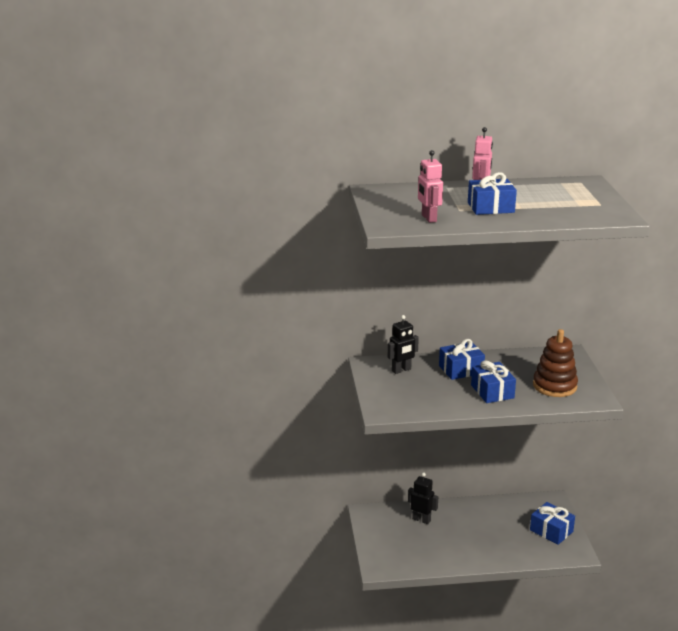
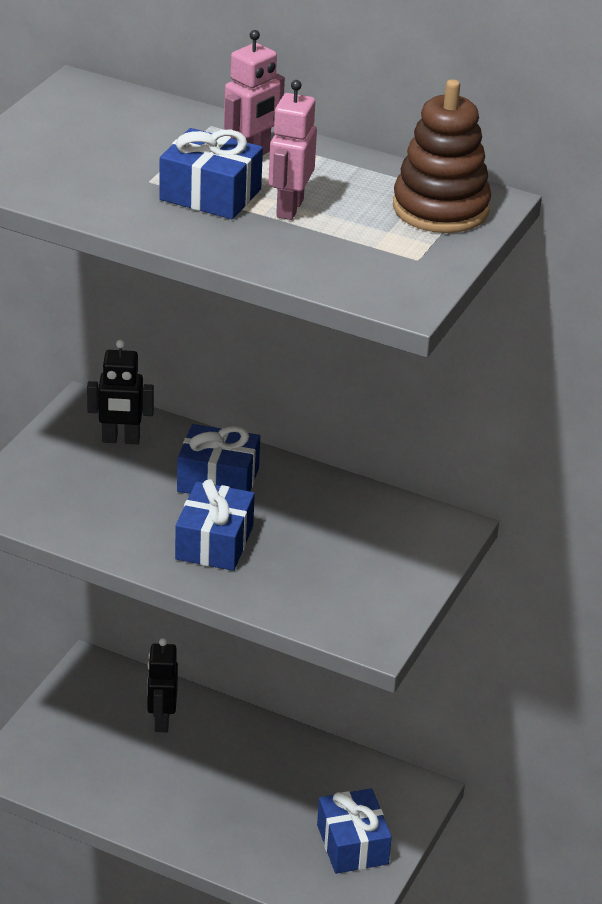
camera: 30 degrees right, 10 degrees up
black robot [408,473,438,524] -> black robot turned 150 degrees counterclockwise [147,638,178,732]
pink robot [418,150,443,223] -> pink robot moved to [269,80,317,220]
brown stacking toy [533,329,578,397] -> brown stacking toy moved to [393,79,491,233]

